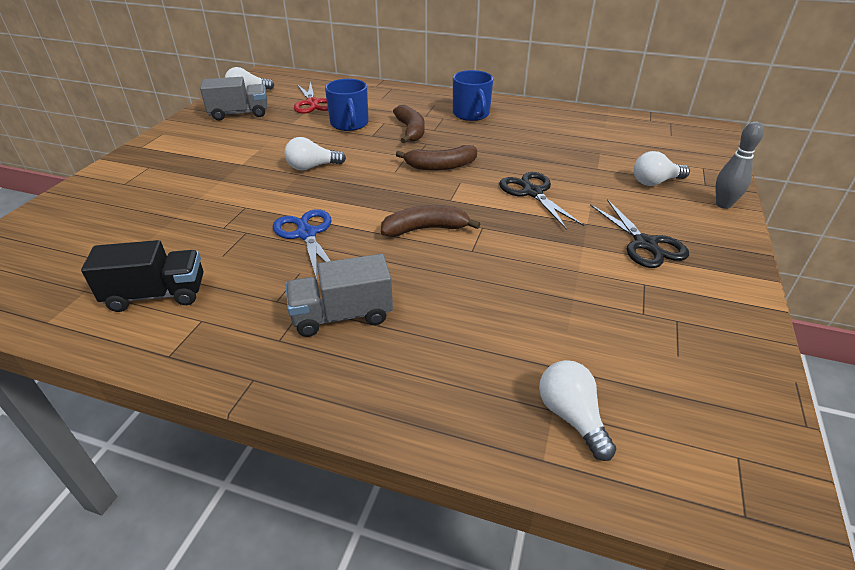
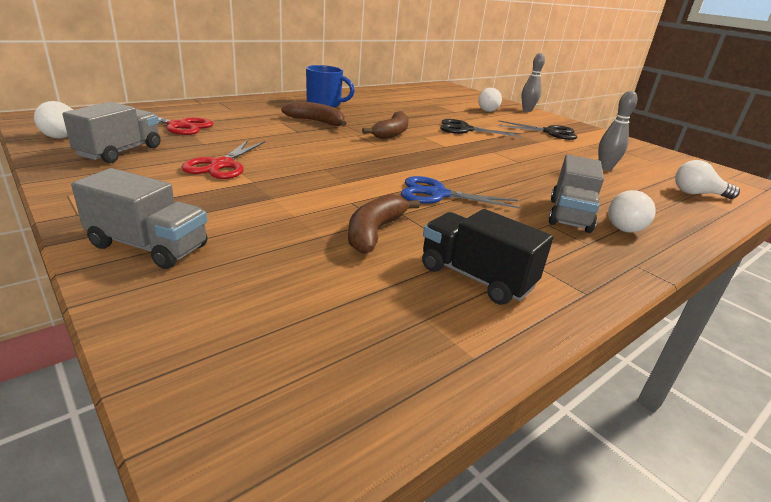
camera: 60 degrees left, 10 degrees down
black truck [81,240,203,312] -> black truck turned 75 degrees counterclockwise [422,209,553,305]
white light bulb [284,137,346,170] -> white light bulb moved to [608,190,656,233]
blue mug [325,79,369,131] -> none
brown banana [381,205,480,237] -> brown banana moved to [348,194,420,254]
none -> grey truck [71,168,208,269]
none -> red scissors [181,140,265,179]
none -> grey bowling pin [598,91,637,171]

